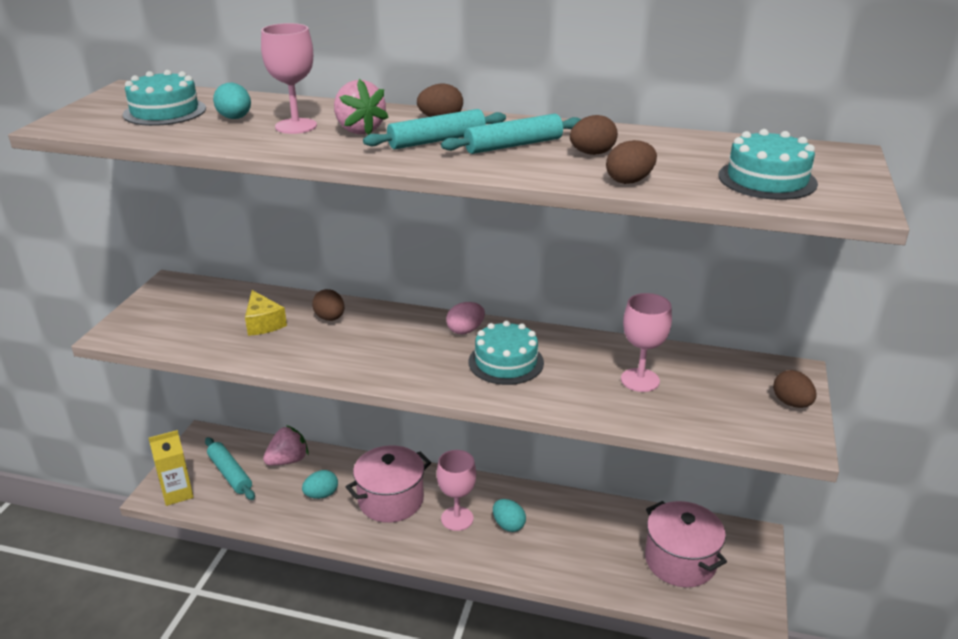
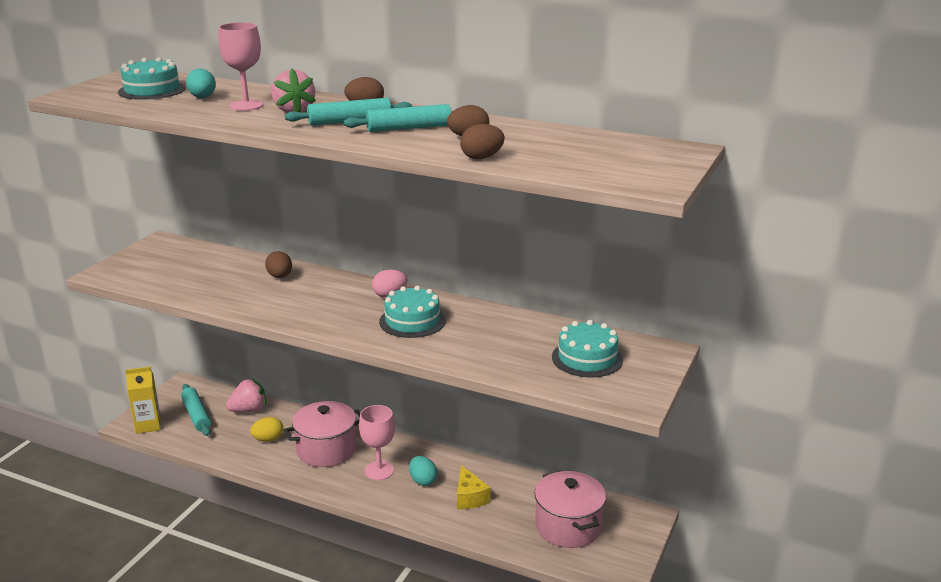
camera: 10 degrees right, 5 degrees down
yellow cheese [245,290,287,336] -> yellow cheese moved to [457,465,490,509]
turquoise egg [302,470,338,499] -> yellow egg [250,417,284,442]
pink goblet [621,293,672,392] -> none
turquoise cake [718,129,818,200] -> turquoise cake moved to [552,320,623,377]
brown egg [773,370,816,408] -> none

